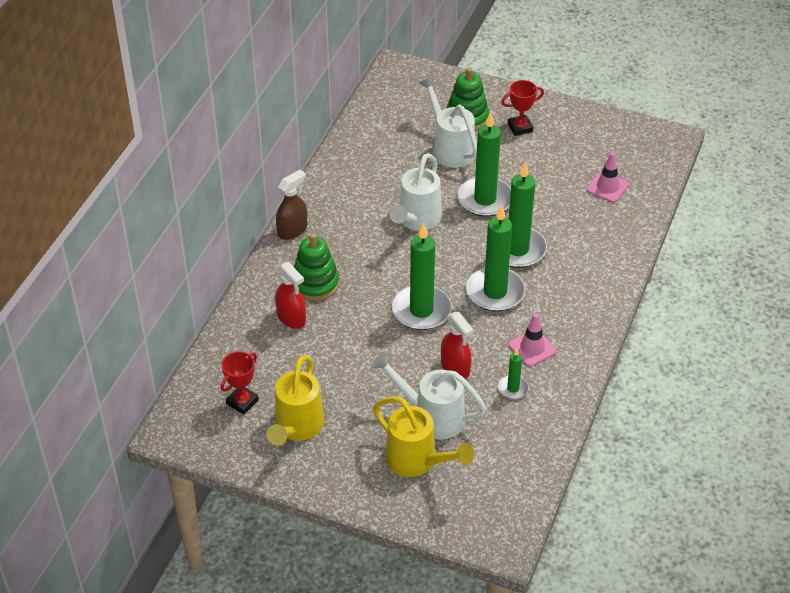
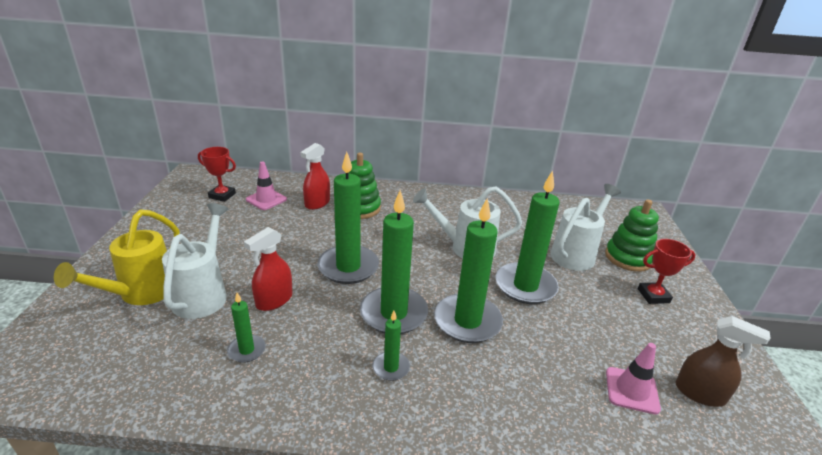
camera: 70 degrees right, 15 degrees down
yellow watering can [266,355,324,445] -> none
brown spray bottle [276,170,307,240] -> brown spray bottle moved to [675,316,771,407]
red trophy [501,80,544,136] -> red trophy turned 60 degrees counterclockwise [638,239,695,304]
pink traffic cone [509,313,557,367] -> pink traffic cone moved to [246,161,287,210]
none -> green candle [373,311,410,381]

